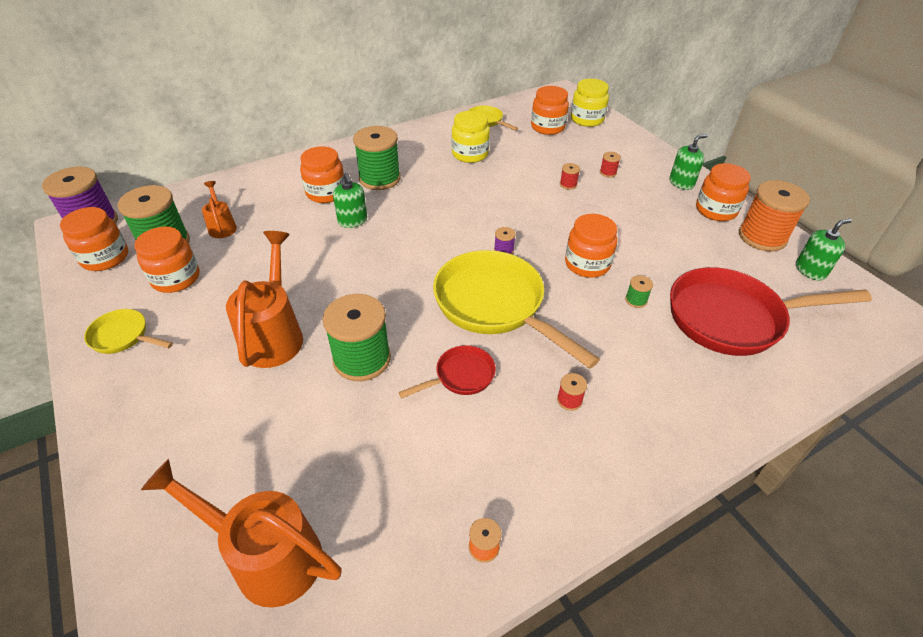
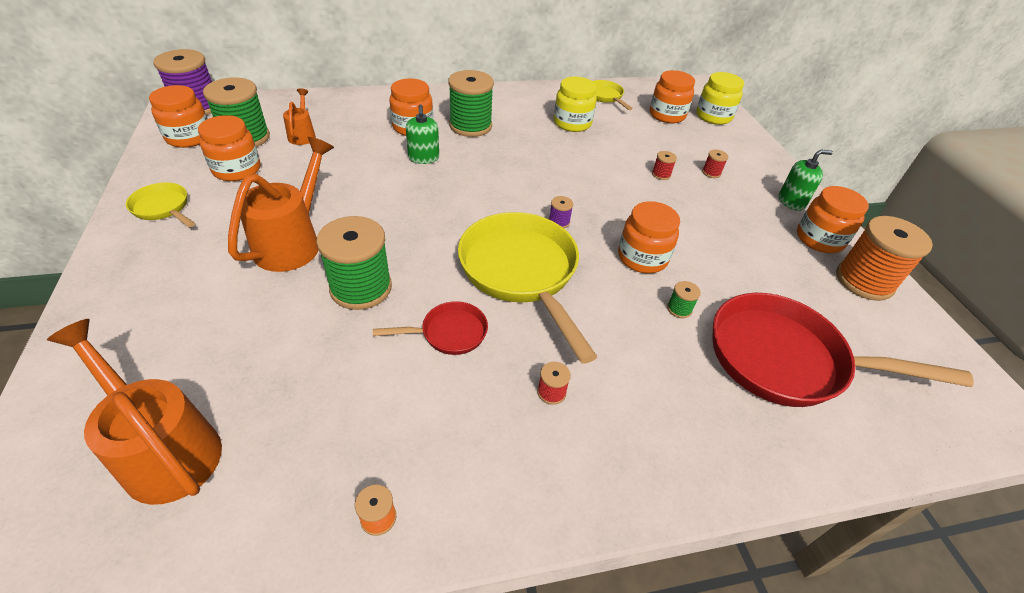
camera: 15 degrees right, 0 degrees up
green soap dispenser [796,219,852,281] -> none

